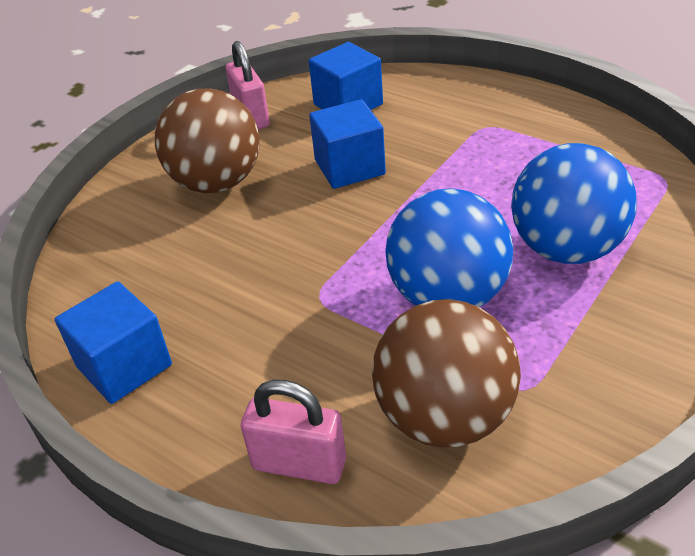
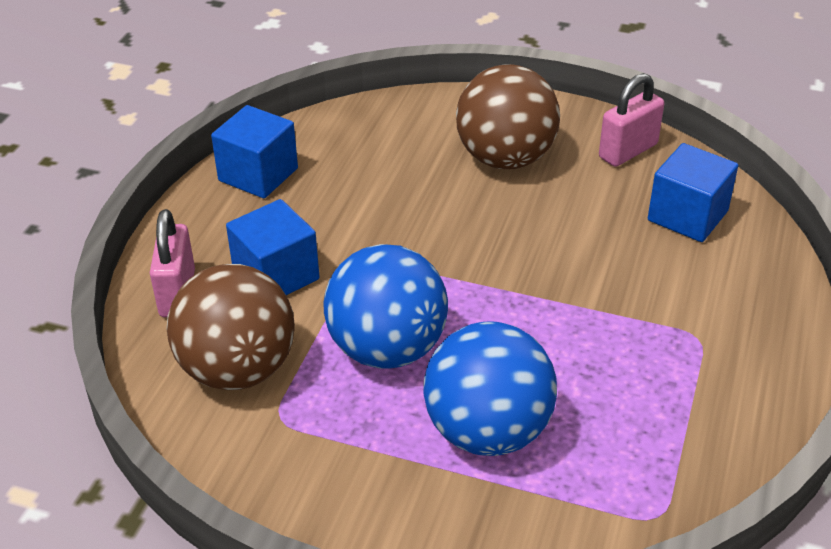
camera: 70 degrees right, 0 degrees up
blue cube [309,99,386,189] -> blue cube moved to [226,199,320,295]

